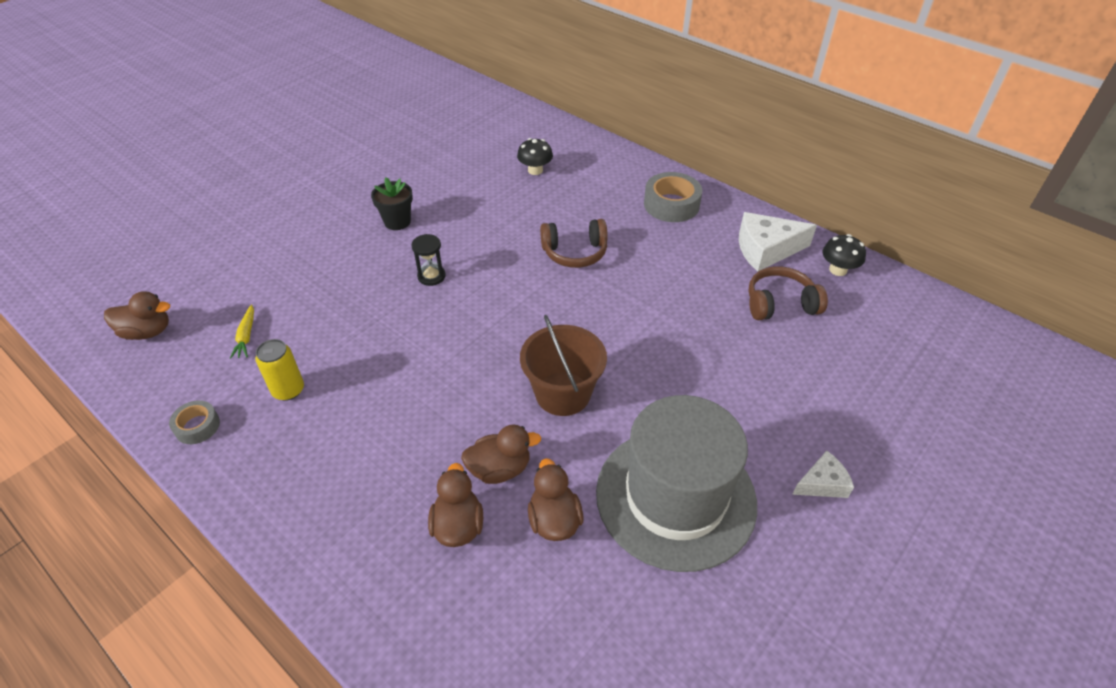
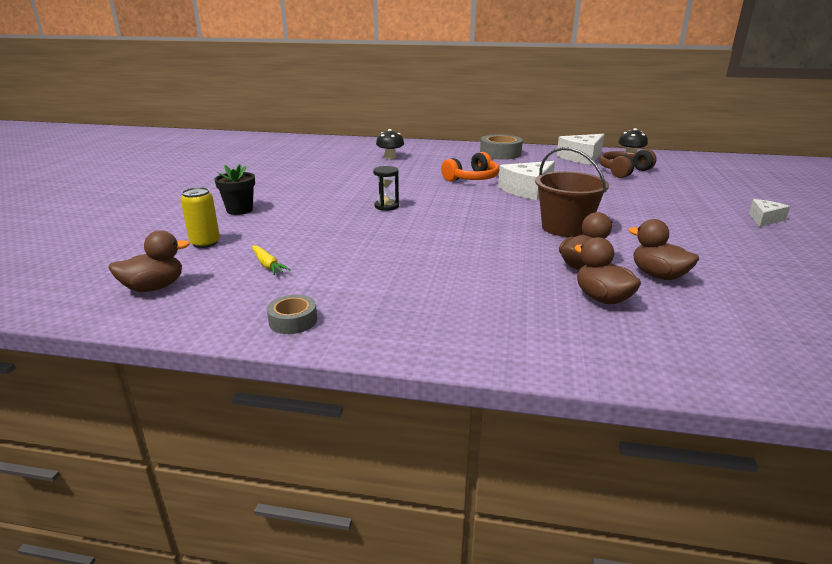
camera: 30 degrees left, 20 degrees down
yellow can [255,339,304,401] -> yellow can moved to [181,187,220,248]
black flower pot [371,177,413,230] -> black flower pot moved to [214,164,255,215]
brown headphones [540,219,608,268] -> orange headphones [441,152,499,181]
grey hat [596,395,757,572] -> none
none -> white cheese [498,161,555,200]

